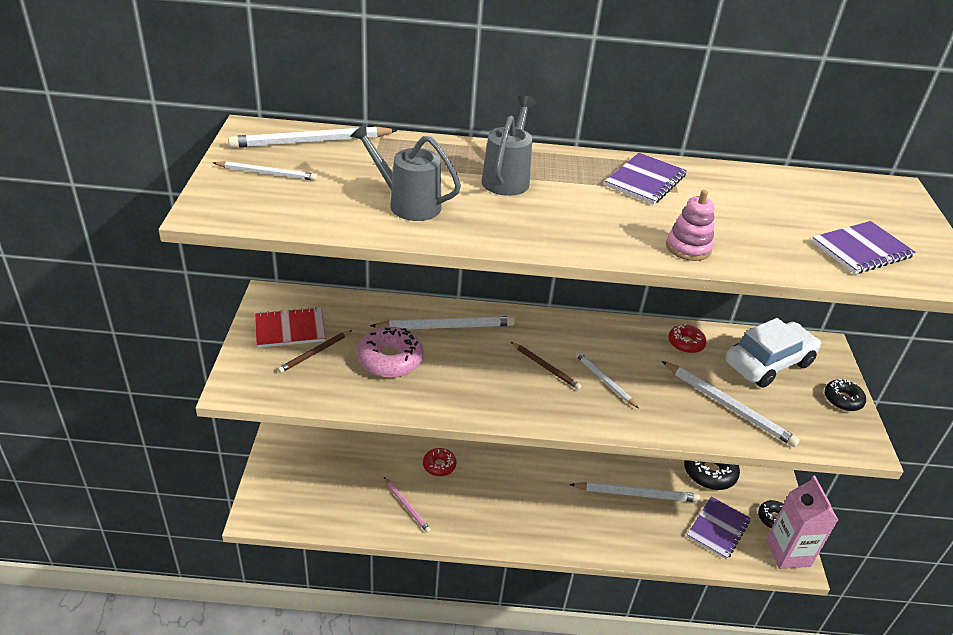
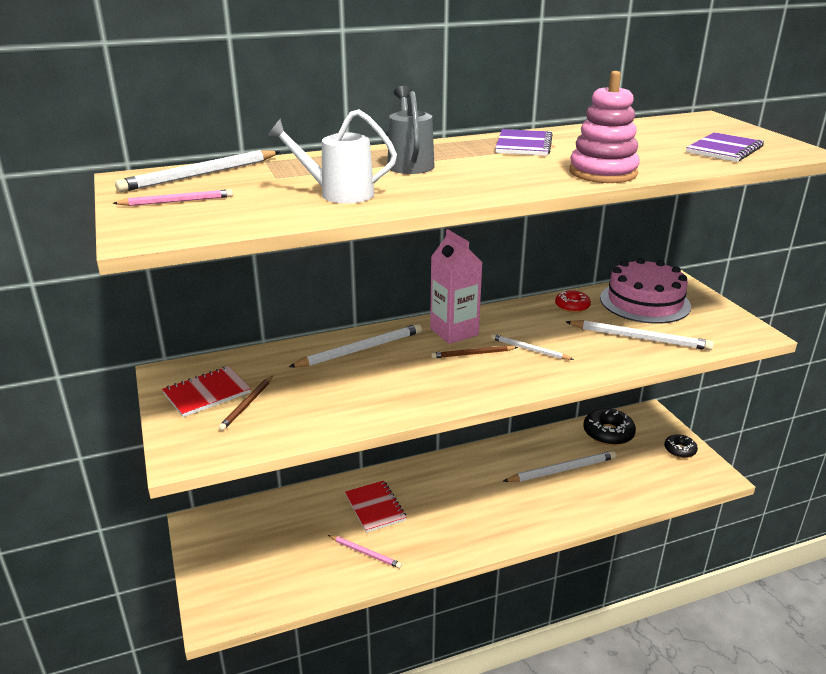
camera: 20 degrees left, 10 degrees down
white pencil [214,161,317,181] -> pink pencil [113,189,233,206]
grey watering can [350,123,461,221] -> white watering can [267,109,397,204]
pink donut [357,327,423,378] -> none
red donut [423,448,457,476] -> red notebook [345,480,407,533]
brown pencil [511,342,581,390] -> brown pencil turned 150 degrees clockwise [431,345,518,358]
pink stacking toy [666,190,714,261] -> pink stacking toy [569,71,640,183], size x1.59
purple notebook [687,496,750,560] -> none
white car [726,318,821,388] -> pink cake [600,258,691,324]
pink carton [766,476,838,569] -> pink carton moved to [430,229,483,344]
black donut [824,379,866,411] -> none

